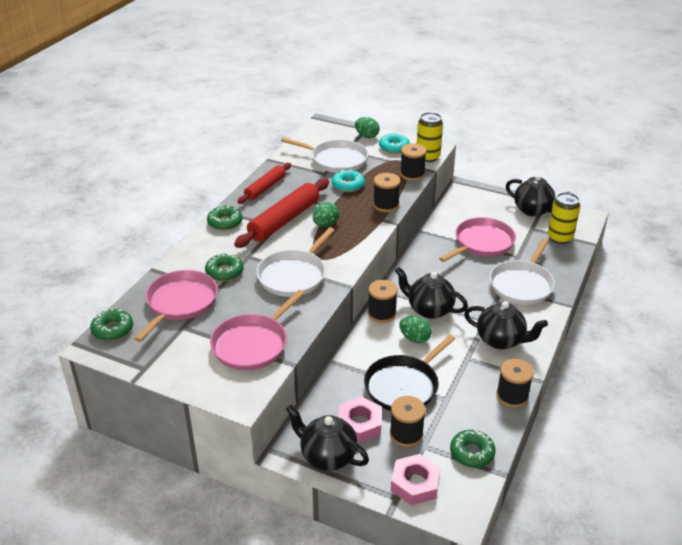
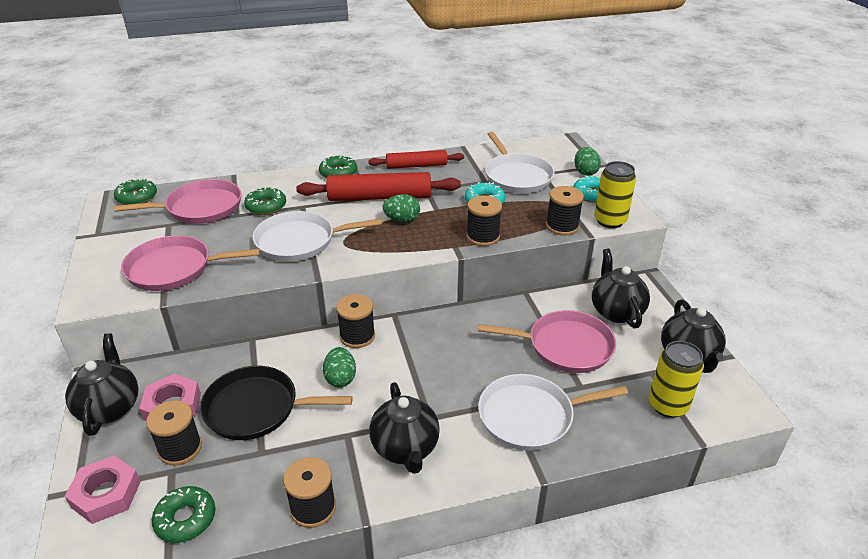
camera: 50 degrees right, 0 degrees up
black teapot [395,267,468,319] -> black teapot moved to [592,249,650,329]

